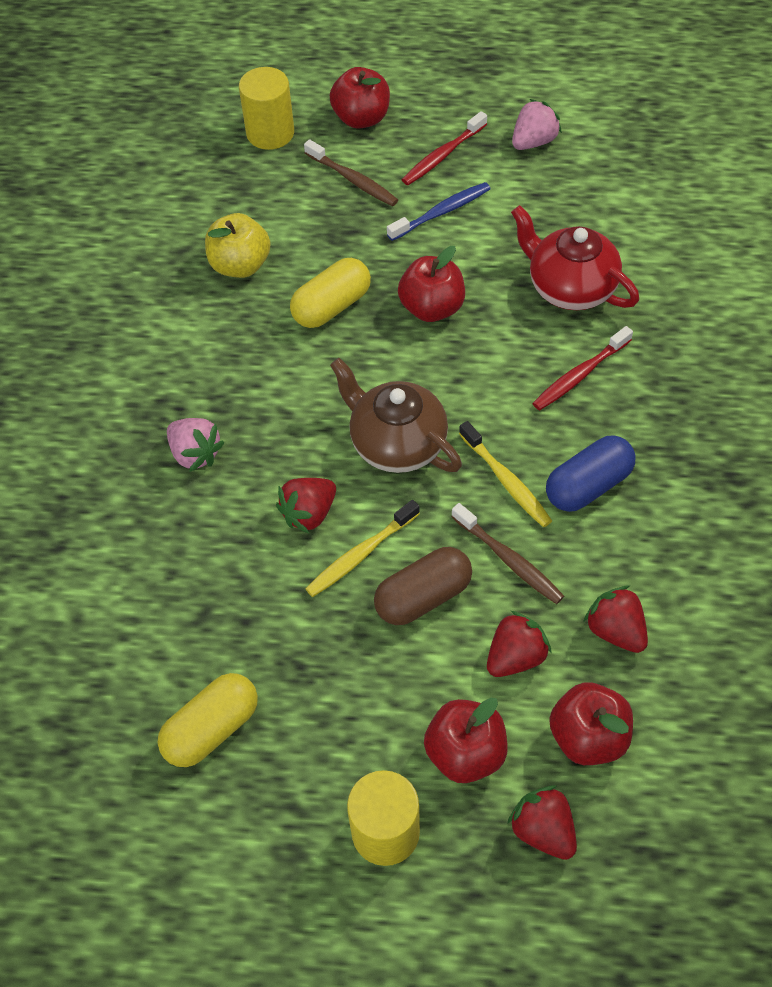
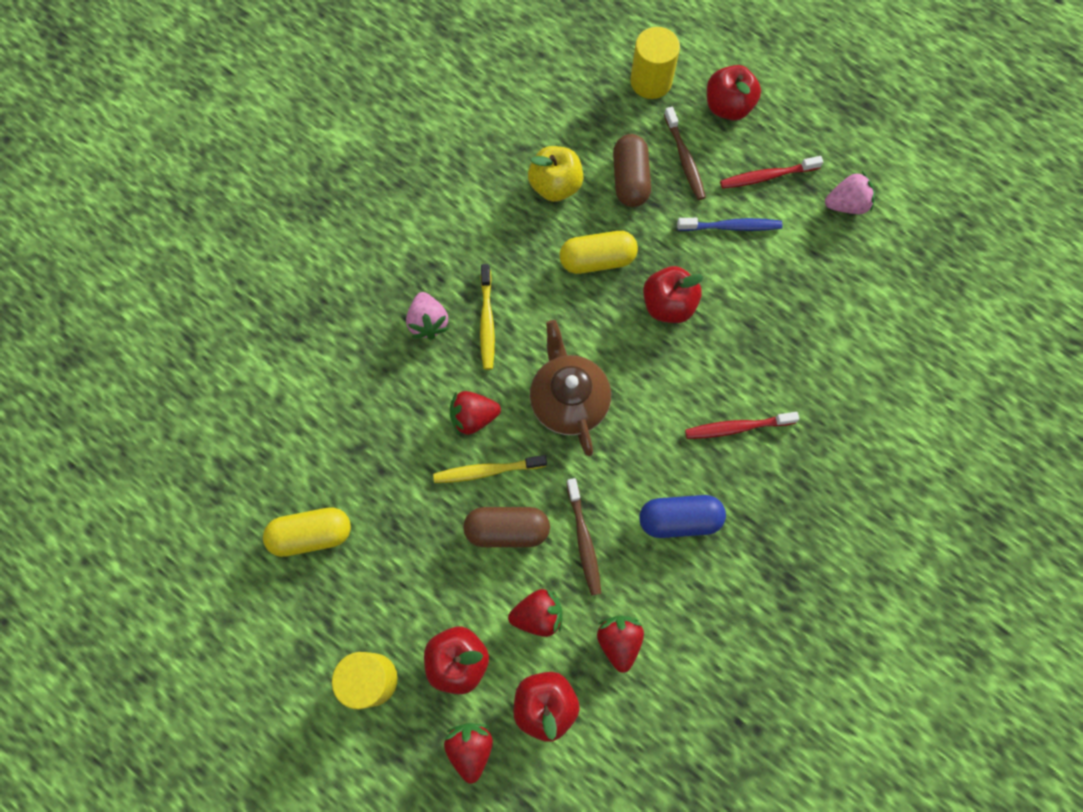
camera: 30 degrees right, 15 degrees up
yellow toothbrush [459,421,552,527] -> yellow toothbrush moved to [480,264,495,370]
red teapot [511,205,639,310] -> none
none -> brown capsule [613,134,651,207]

